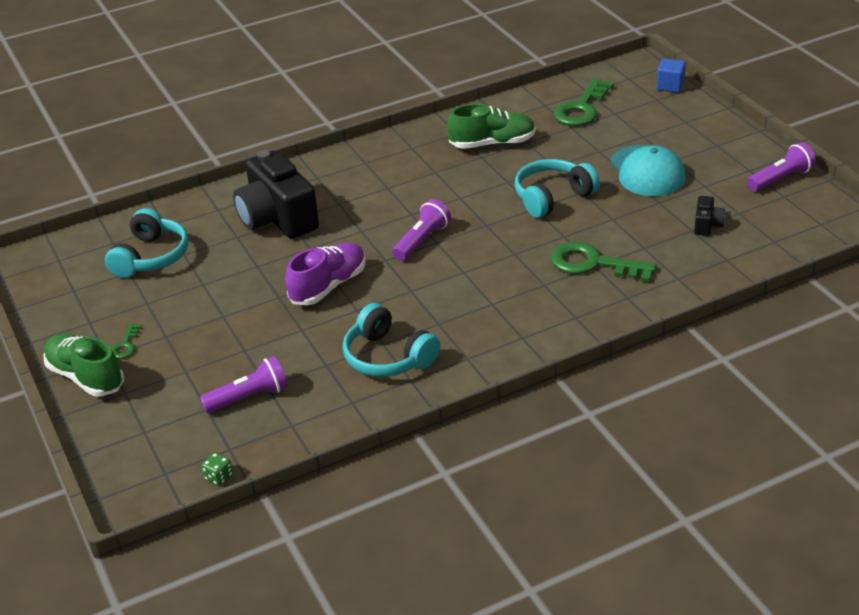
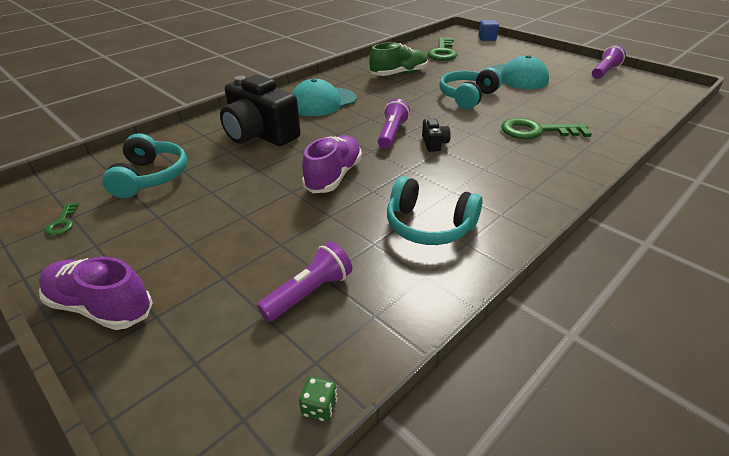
camera: 20 degrees left, 0 degrees up
green shoe [43,334,124,397] -> purple shoe [39,257,153,330]
green key [111,324,141,359] -> green key moved to [45,203,79,236]
black camera [694,196,725,236] -> black camera moved to [422,119,451,152]
none -> turquoise cap [292,78,357,116]

